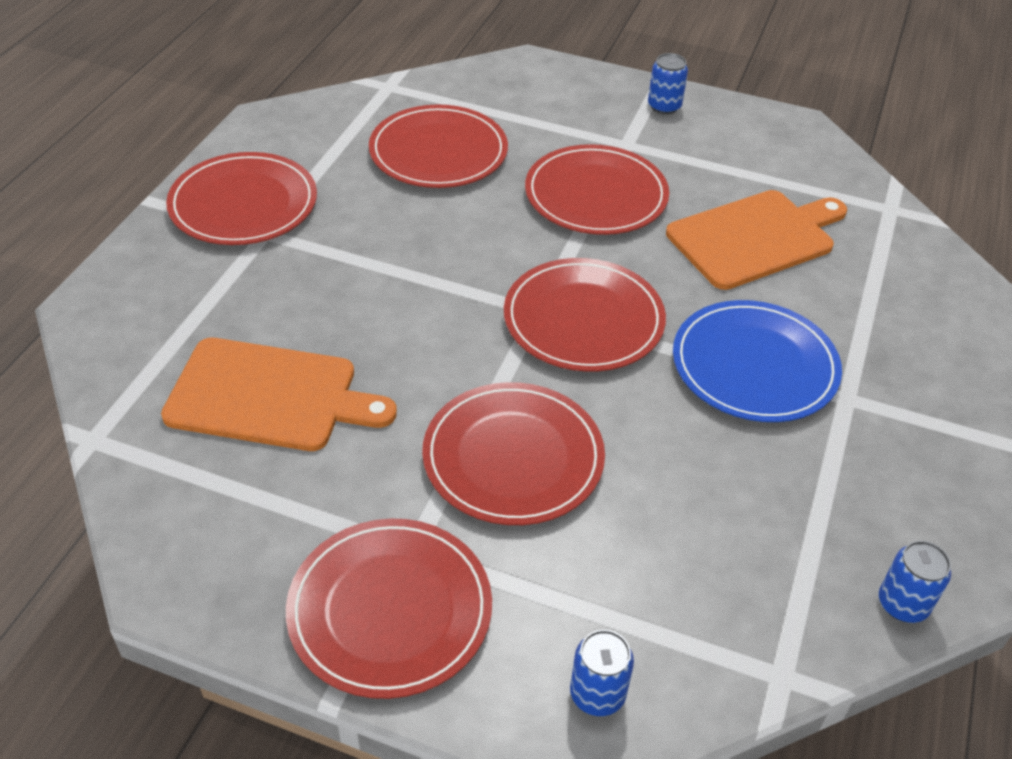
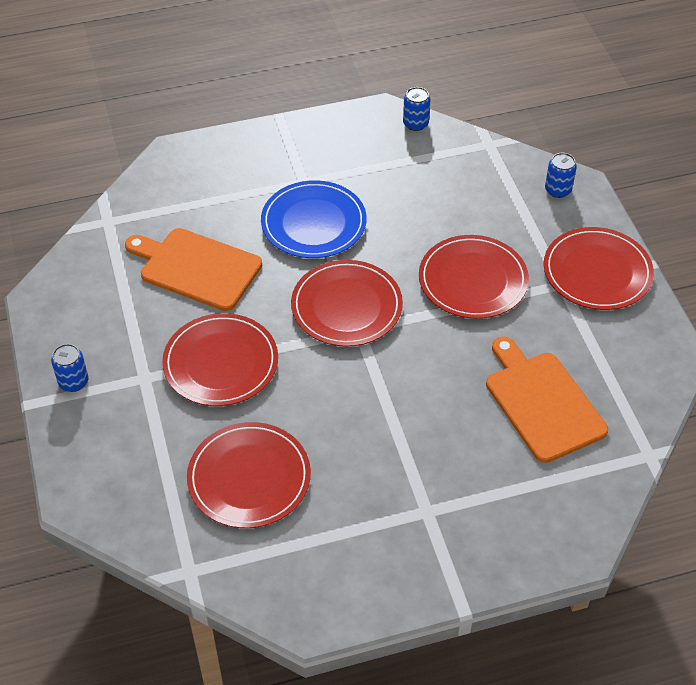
camera: 125 degrees left, 5 degrees up
red plate [166,152,317,245] -> none

